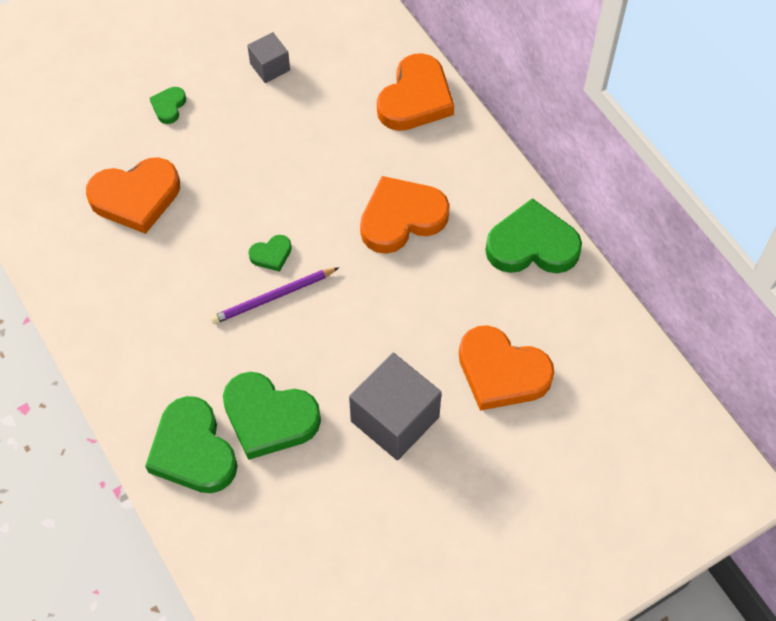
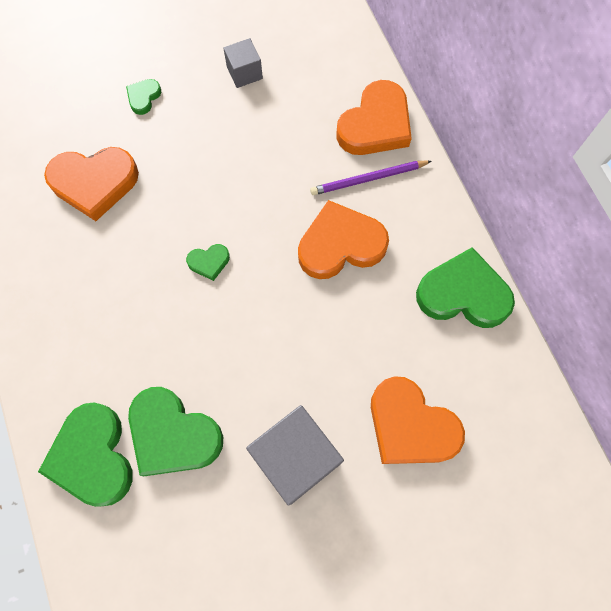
camera: 10 degrees right, 10 degrees up
purple pencil [211,267,339,324] -> purple pencil moved to [310,161,432,195]

